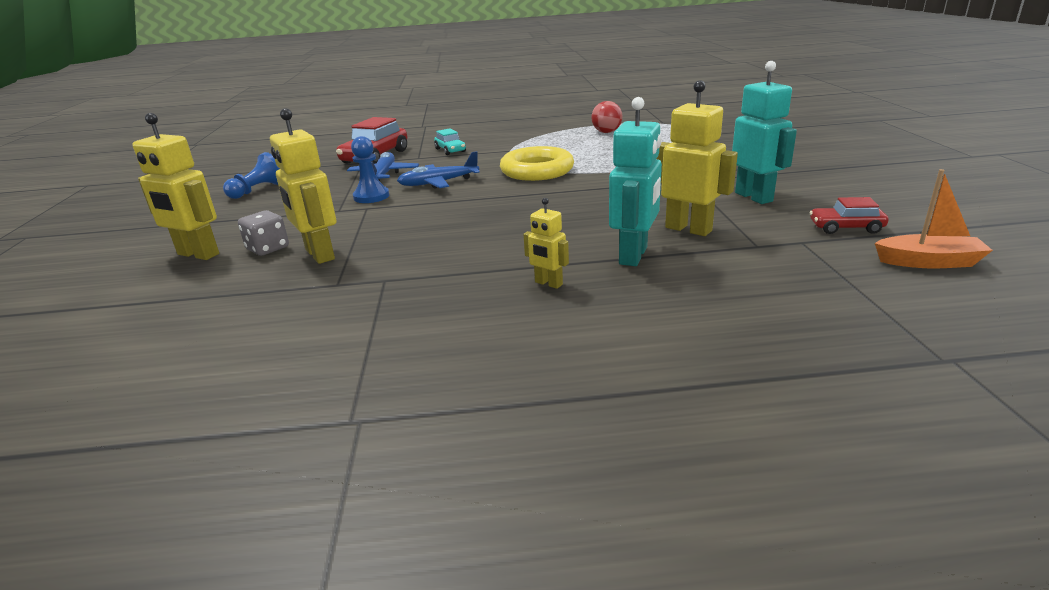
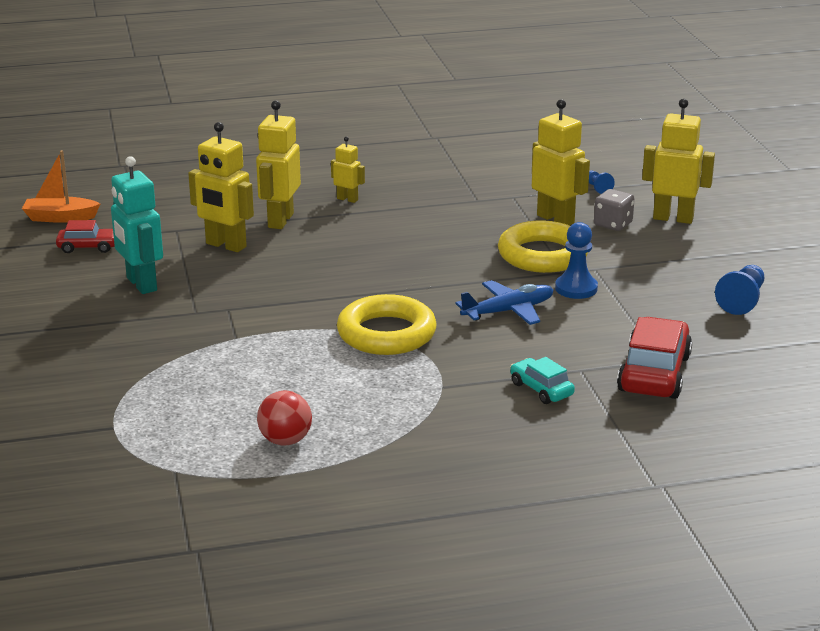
camera: 170 degrees right, 0 degrees up
blue plane [347,152,419,181] -> none
turquoise robot [609,97,662,266] -> yellow robot [256,100,301,229]
none -> yellow ring [498,220,588,273]
none -> blue pawn [589,170,615,194]

